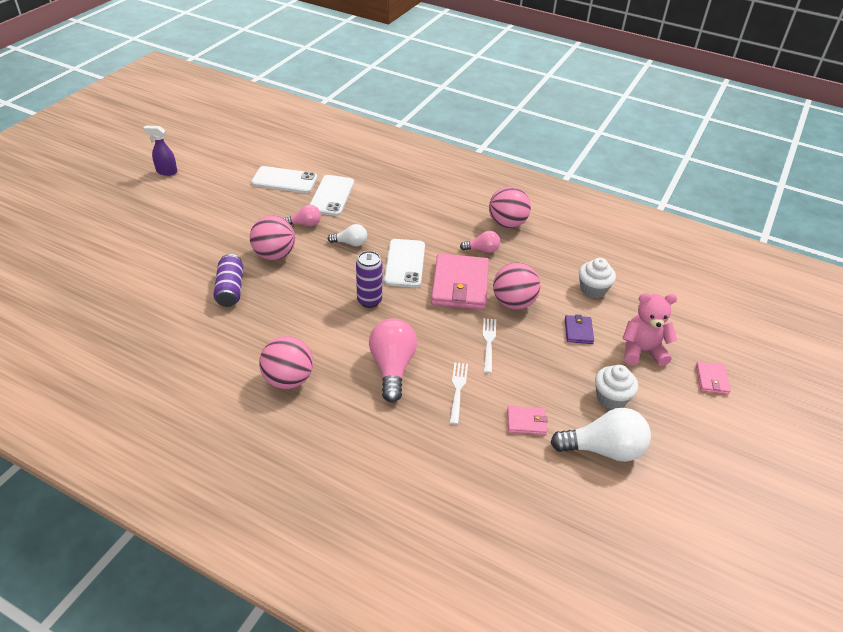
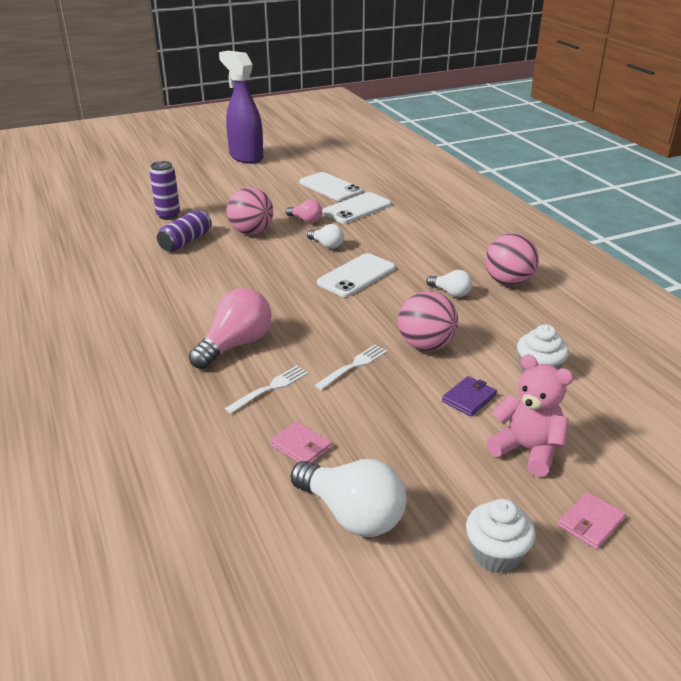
camera: 40 degrees right, 10 degrees down
purple spray bottle [143,126,177,176] -> purple spray bottle [219,51,263,164], size x2.07
pink ball [259,336,313,389] -> none
purple can [356,251,382,308] -> purple can moved to [150,161,180,220]
pink wallet [431,253,489,310] -> none
pink light bulb [460,231,500,253] -> white light bulb [426,270,472,297]
white cupcake [595,365,638,409] -> white cupcake moved to [466,499,536,573]

